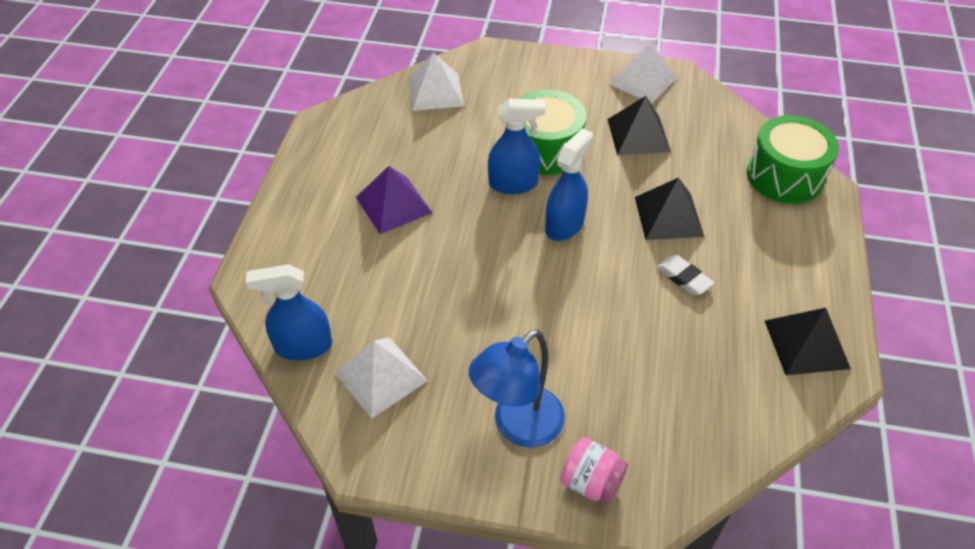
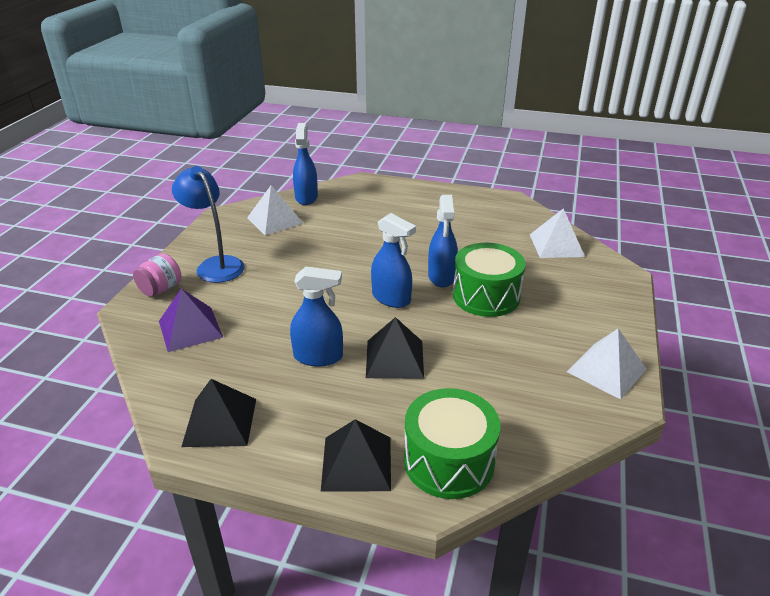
camera: 95 degrees right, 15 degrees down
purple pyramid [356,166,432,234] -> purple pyramid moved to [159,288,223,352]
black pyramid [607,96,671,155] -> black pyramid moved to [321,419,391,492]
white eraser [656,255,714,296] -> blue spray bottle [290,267,343,366]

